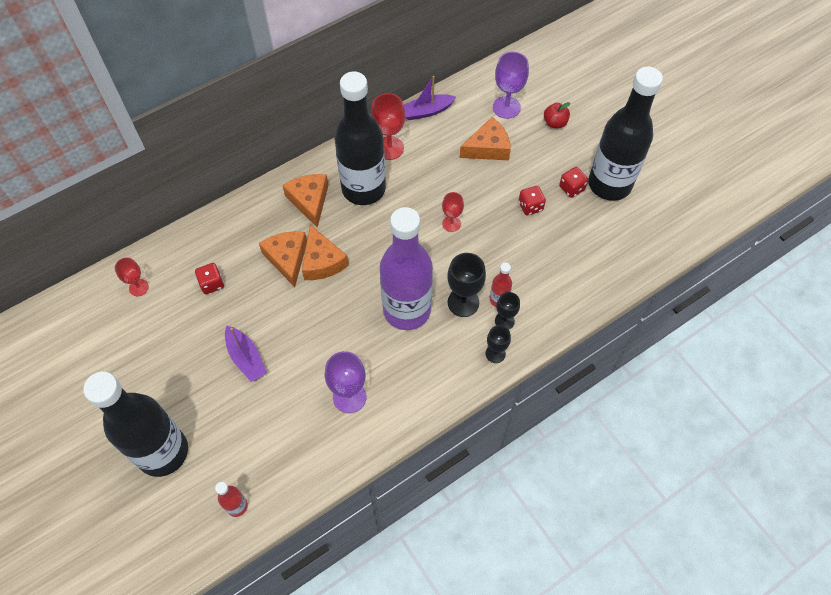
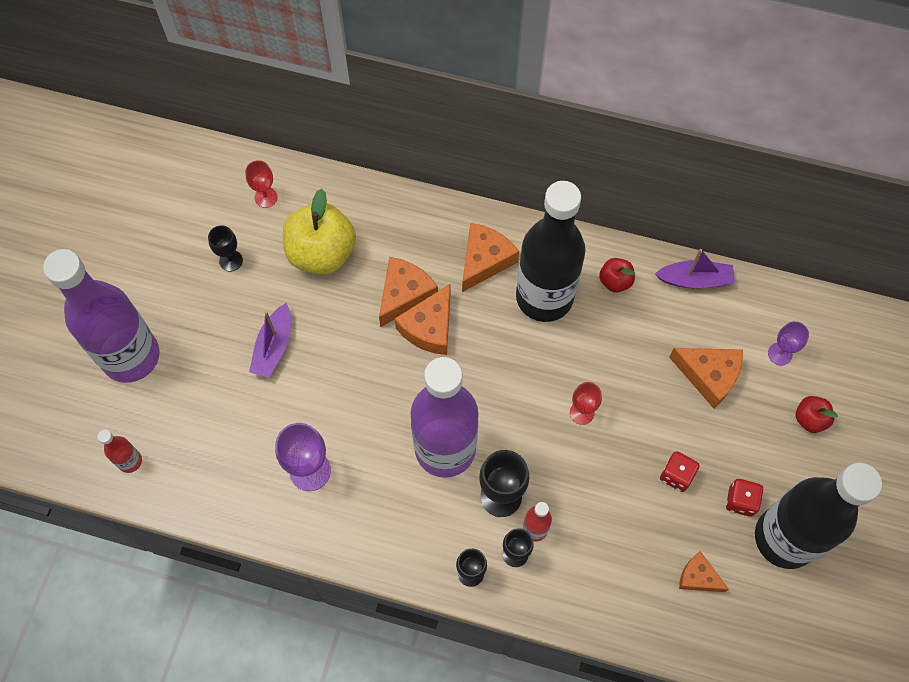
camera: 50 degrees right, 5 degrees up
black bottle [83,372,188,477] -> purple bottle [43,249,160,383]
red dice [195,263,224,294] -> yellow apple [283,189,356,274]
red goblet [371,93,405,160] -> red apple [599,258,635,293]
purple boat [404,76,456,120] -> purple boat turned 150 degrees clockwise [655,249,735,288]
purple goblet [493,52,529,119] -> purple goblet [768,321,809,365], size x0.62
none -> black goblet [208,225,243,272]
none -> orange cheese [679,551,729,592]

